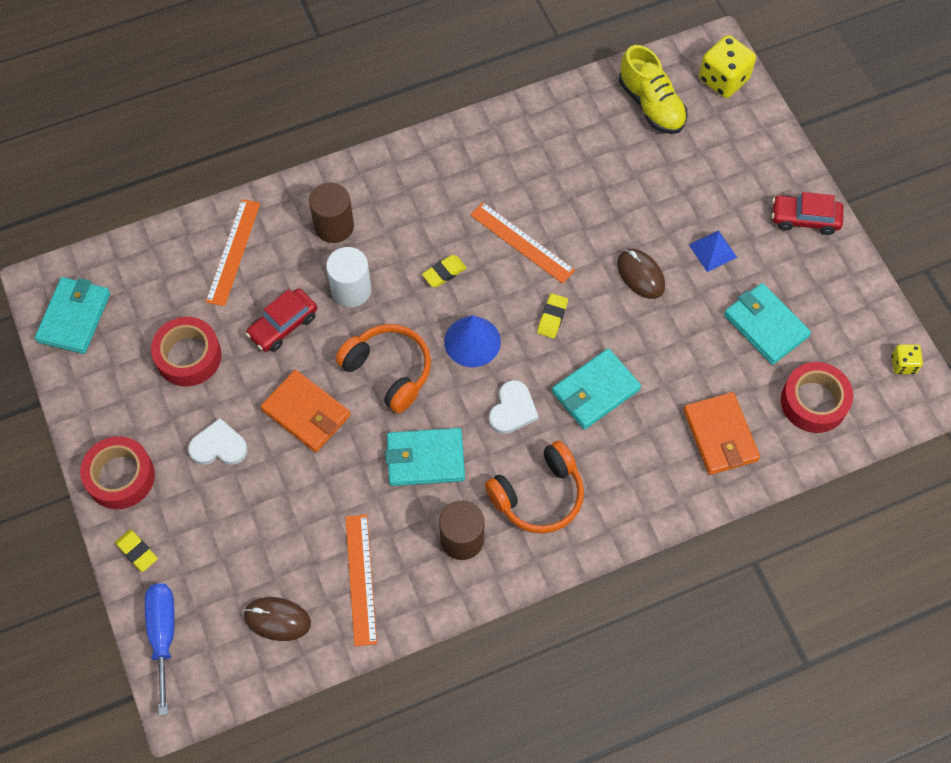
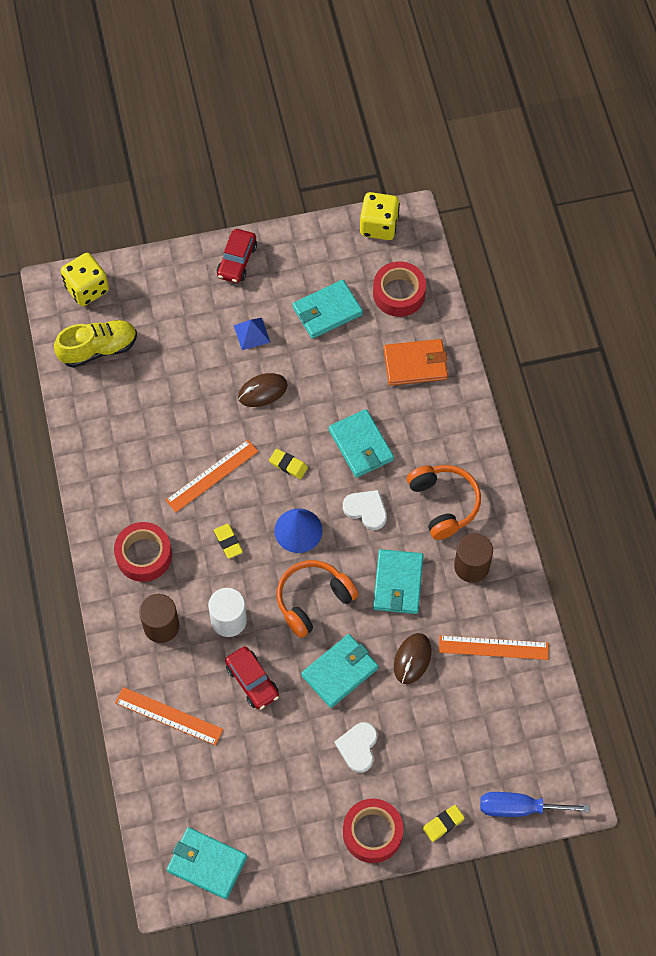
camera: 80 degrees left, 0 degrees up
red tape [151,317,222,386] -> red tape moved to [114,522,172,582]
brown mouse [243,597,311,641] -> brown mouse moved to [394,633,432,684]
orange wallet [261,370,350,452] -> turquoise wallet [301,634,378,708]
yellow dice [892,344,923,374] -> yellow dice [360,192,400,240], size x1.85

